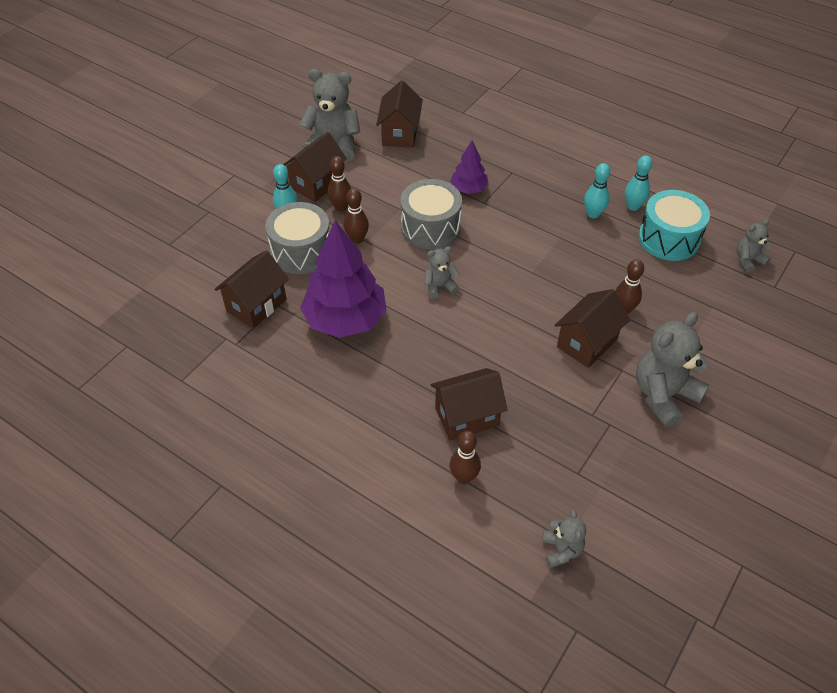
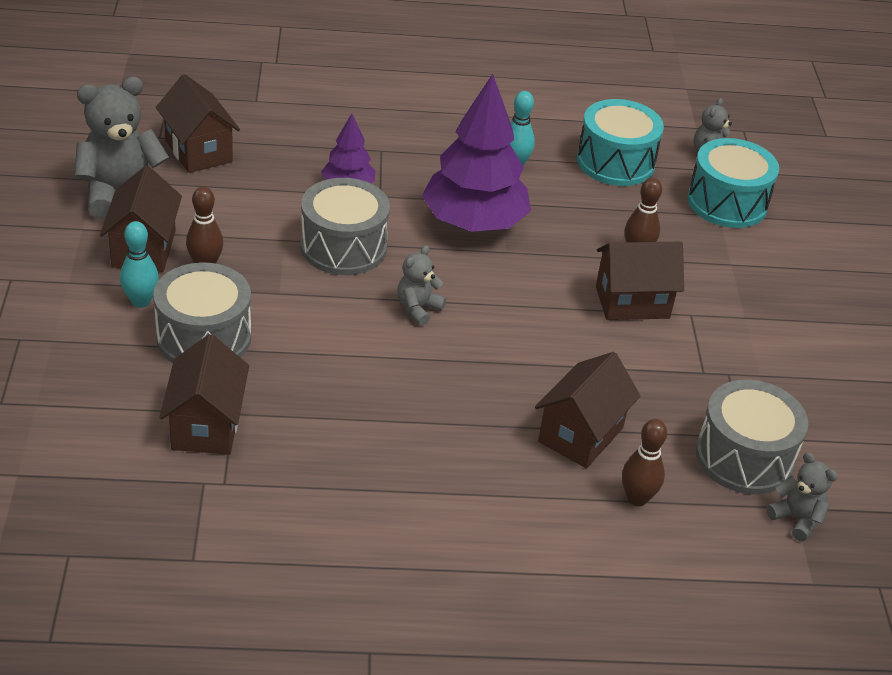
camera: 40 degrees left, 10 degrees down
purple tree [300,220,387,338] -> purple tree moved to [422,74,531,232]
brown bowling pin [344,188,369,244] -> none
brown house [555,289,630,368] -> brown house turned 75 degrees clockwise [596,242,684,320]
turquoise bowling pin [625,155,652,211] -> none
grey teddy bear [636,312,709,427] -> none
none -> turquoise drum [687,138,779,228]
none -> grey drum [696,380,808,494]

